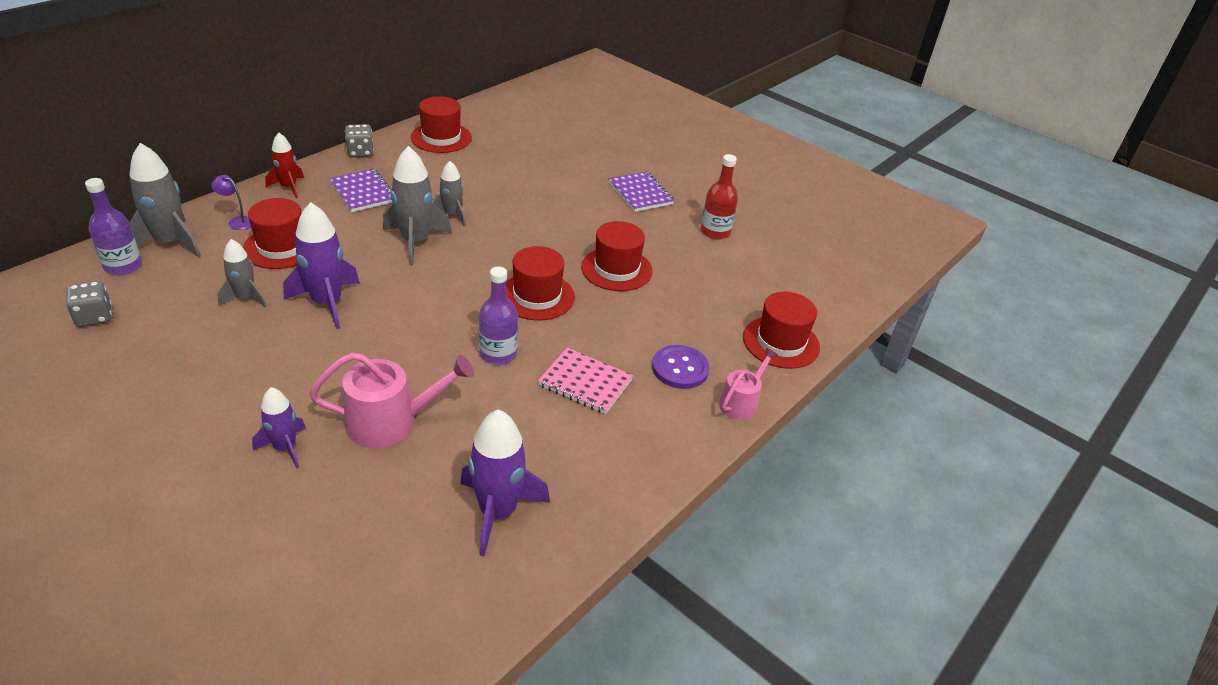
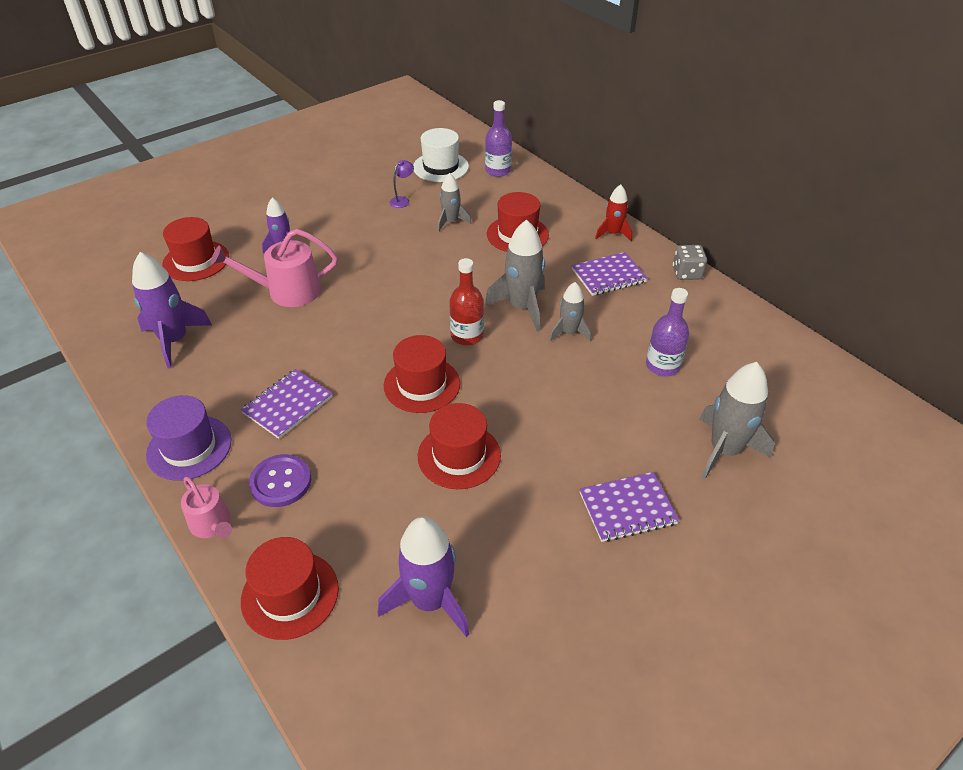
camera: 105 degrees right, 5 degrees up
grey dice [66,281,112,327] -> white hat [413,128,469,182]
grey rocket [129,143,201,258] -> grey rocket moved to [699,362,775,480]
purple lamp [211,175,251,230] -> purple lamp moved to [389,160,414,208]
purple rocket [283,202,360,329] -> purple rocket moved to [378,516,470,637]
pink watering can [309,352,474,448] -> pink watering can turned 75 degrees clockwise [211,229,338,307]
red hat [411,96,472,153] -> red hat moved to [162,217,229,281]
purple bottle [479,267,518,365] -> purple bottle moved to [646,288,689,376]
pink notebook [538,348,633,414] -> purple notebook [241,369,333,439]
red bottle [701,154,738,240] -> red bottle moved to [449,258,484,345]
none -> purple hat [146,395,231,481]

